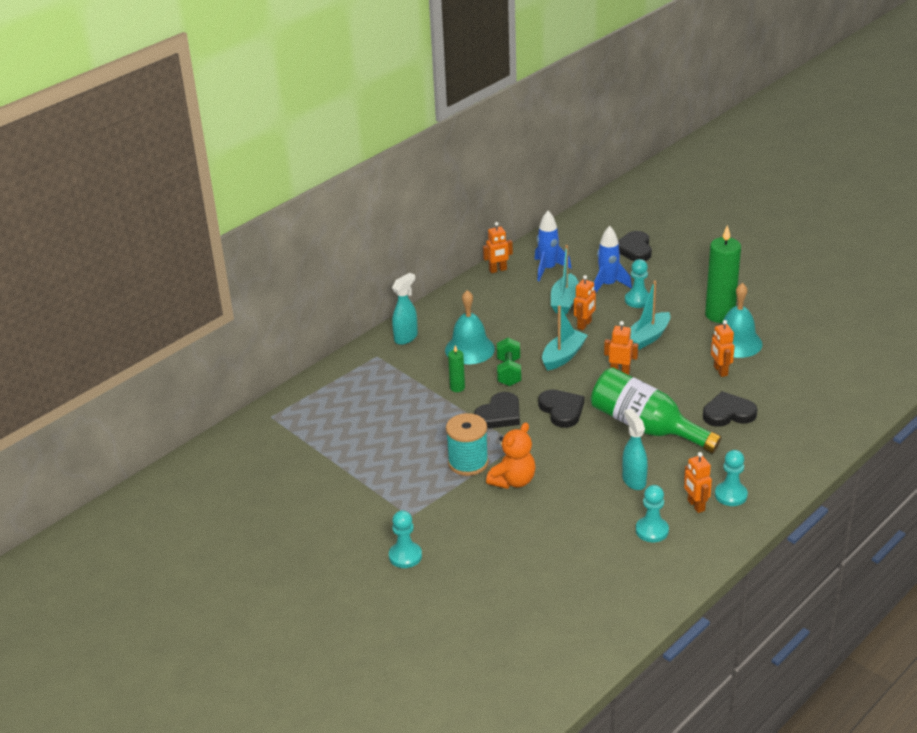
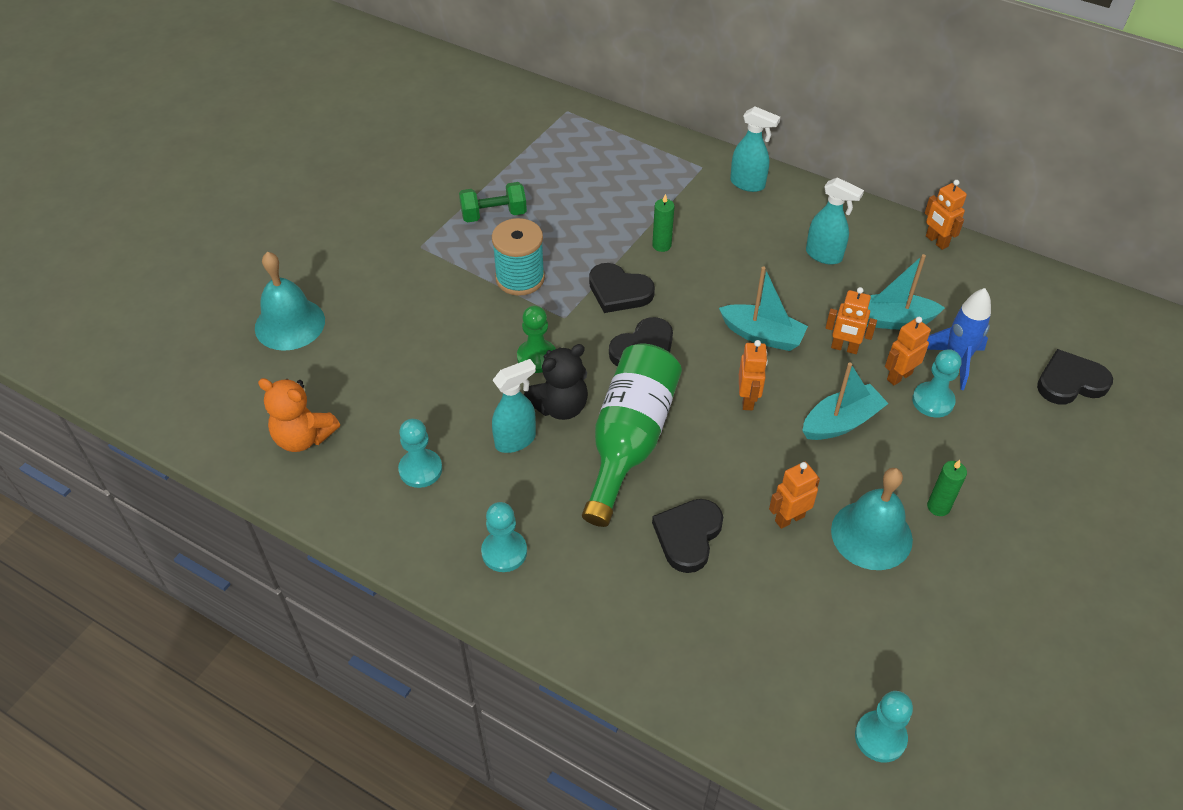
camera: 75 degrees right, 15 degrees up
turquoise pawn [389,510,422,568] -> turquoise pawn moved to [855,691,913,763]
turquoise bell [445,290,495,364] -> turquoise bell moved to [255,252,325,351]
orange teddy bear [486,423,536,489] -> orange teddy bear moved to [258,378,340,452]
green dumbbell [497,338,521,386] -> green dumbbell moved to [459,182,527,223]
blue rocket [534,211,572,281] -> none
turquoise boat [630,280,670,350] -> turquoise boat turned 120 degrees clockwise [802,363,889,440]
orange robot [684,452,712,513] -> orange robot moved to [885,317,931,386]
black heart [703,391,757,427] -> black heart turned 135 degrees counterclockwise [652,499,723,573]
green candle [705,225,741,323] -> green candle [927,460,967,516], size x0.48
none -> green pawn [517,306,556,373]
none -> black teddy bear [524,344,588,420]
none -> turquoise spray bottle [806,177,864,265]

